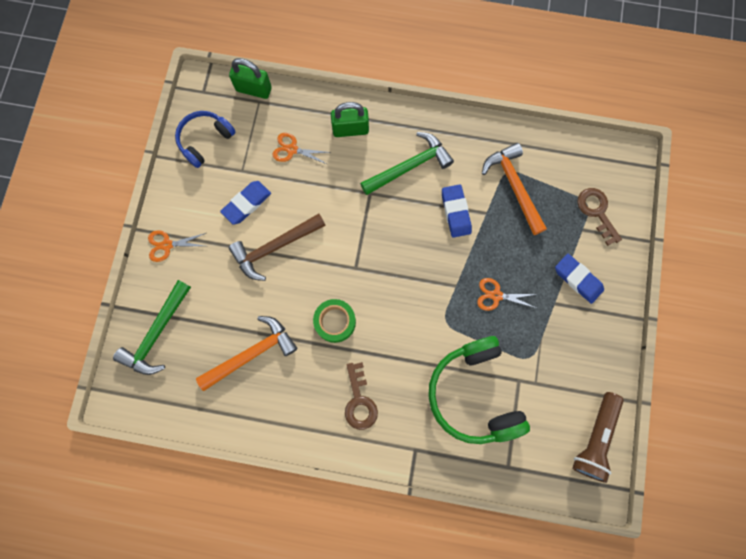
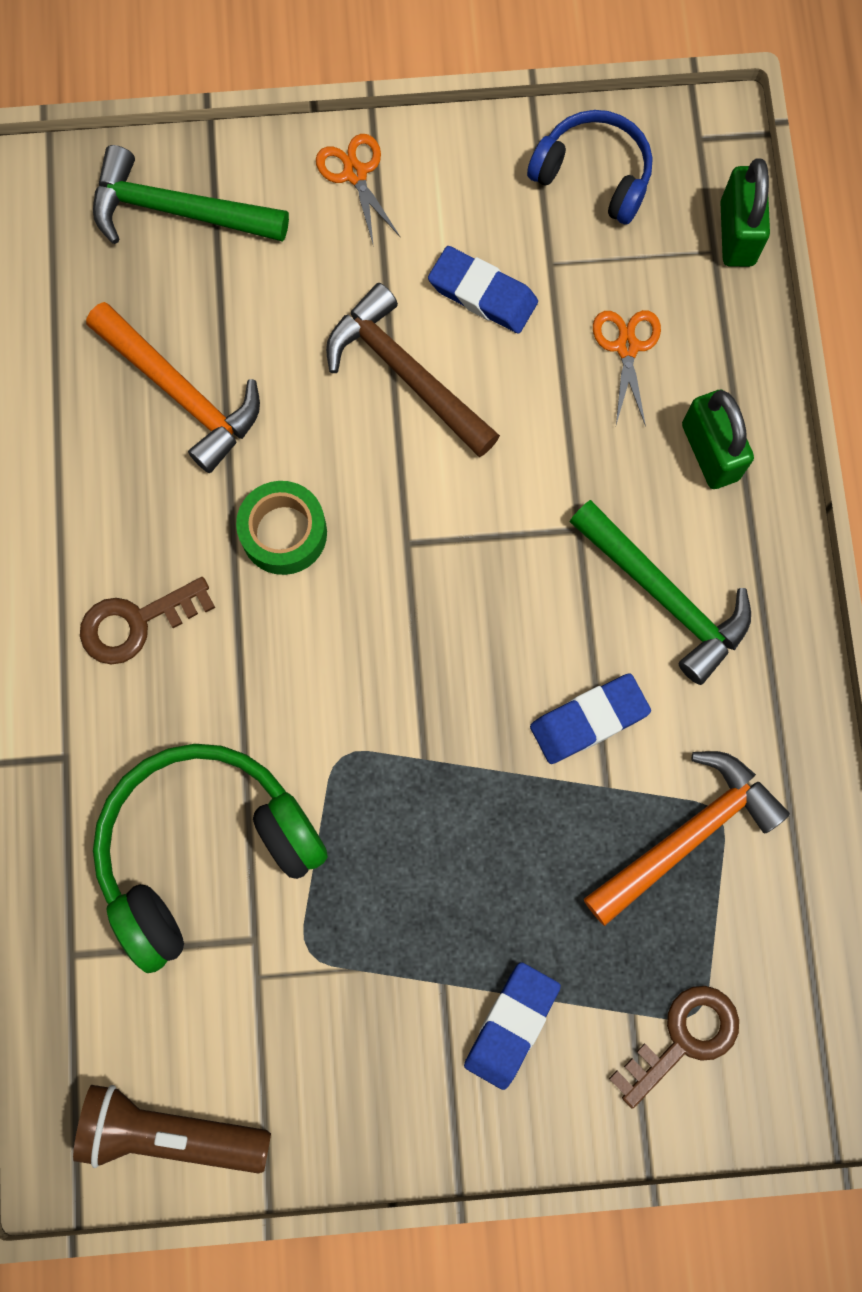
camera: 75 degrees right, 0 degrees up
orange scissors [477,278,538,311] -> none

